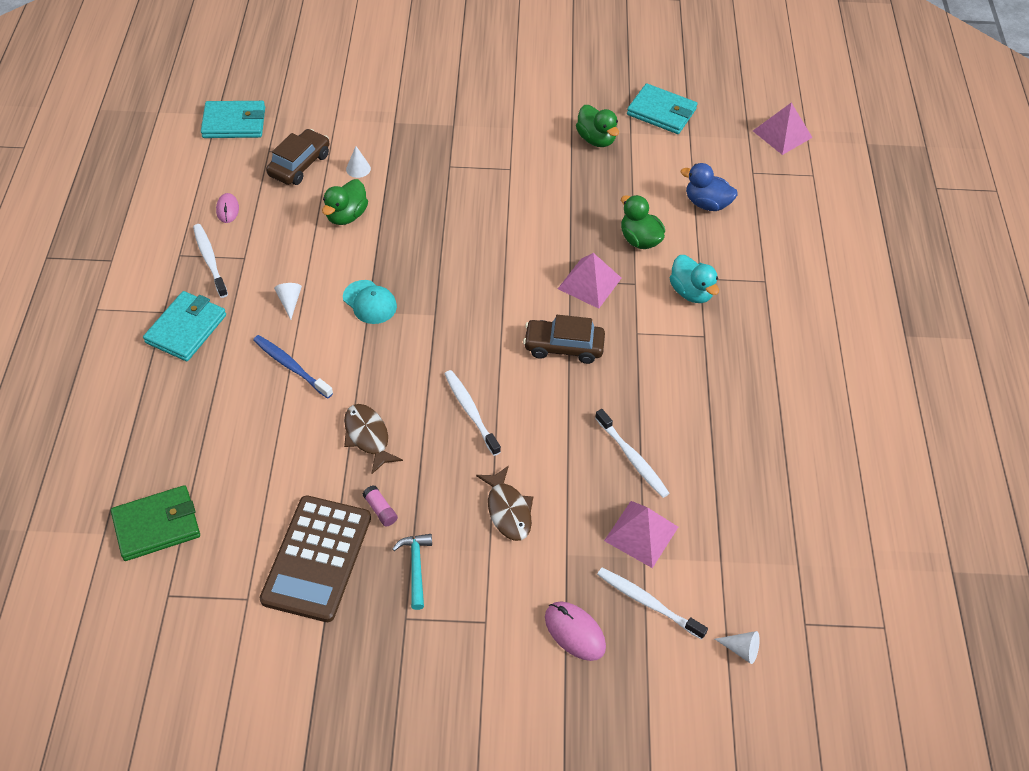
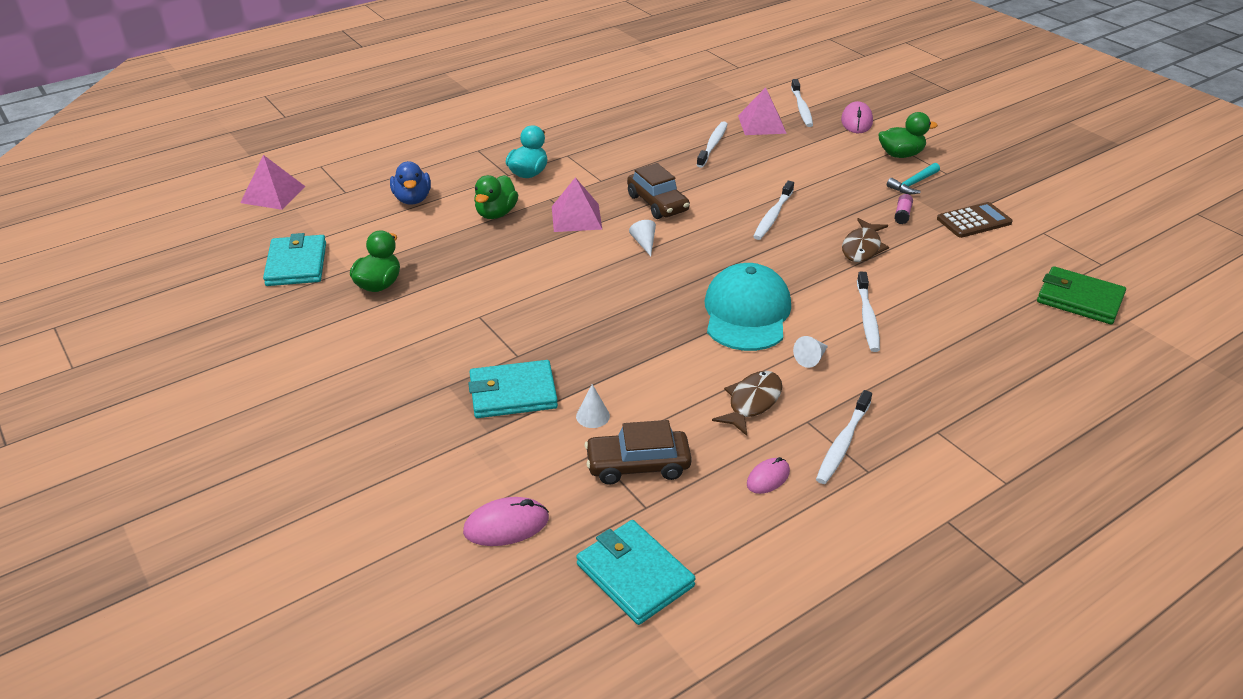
camera: 125 degrees left, 15 degrees down
turquoise wallet [143,291,226,361] -> turquoise wallet moved to [468,360,558,418]
blue toothbrush [253,335,333,398] -> white toothbrush [857,272,880,352]
brown calculator [260,496,371,622] -> brown calculator [937,202,1013,238], size x0.61
green duck [322,179,368,225] -> green duck moved to [878,112,938,158]
turquoise cap [343,280,397,324] -> turquoise cap [705,263,791,351], size x1.79
brown fish [476,465,533,541] -> brown fish moved to [712,371,782,436]
white cone [715,631,760,664] -> white cone moved to [629,220,656,256]
none -> pink mouse [463,497,549,546]

